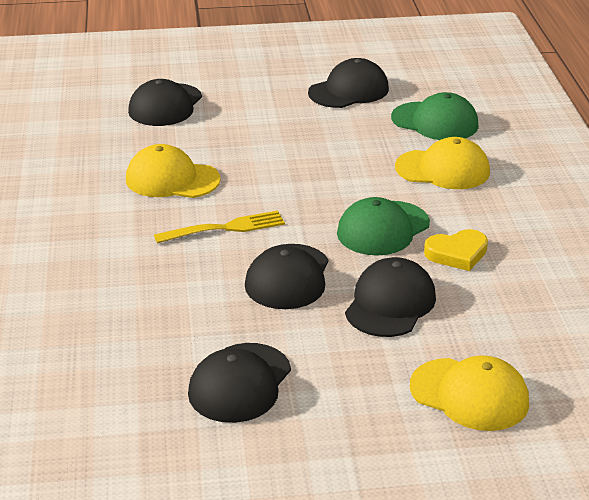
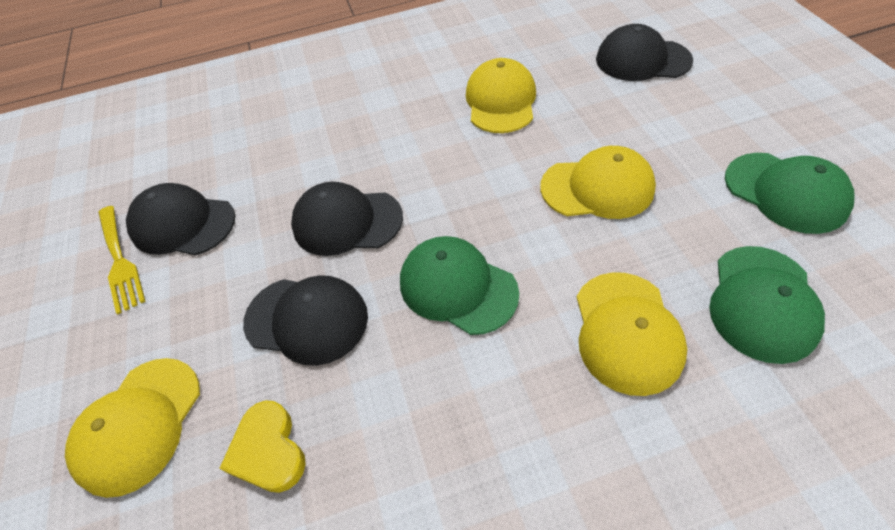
camera: 85 degrees right, 20 degrees up
yellow fork [154,211,285,243] -> yellow fork moved to [98,206,146,314]
black cap [308,58,389,108] -> green cap [725,153,854,234]
yellow heart [424,229,488,271] -> yellow heart moved to [219,401,306,493]
none -> yellow cap [540,146,656,219]

